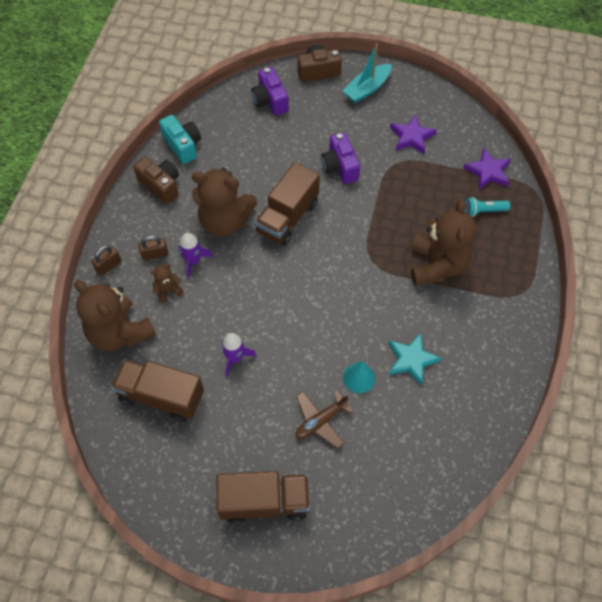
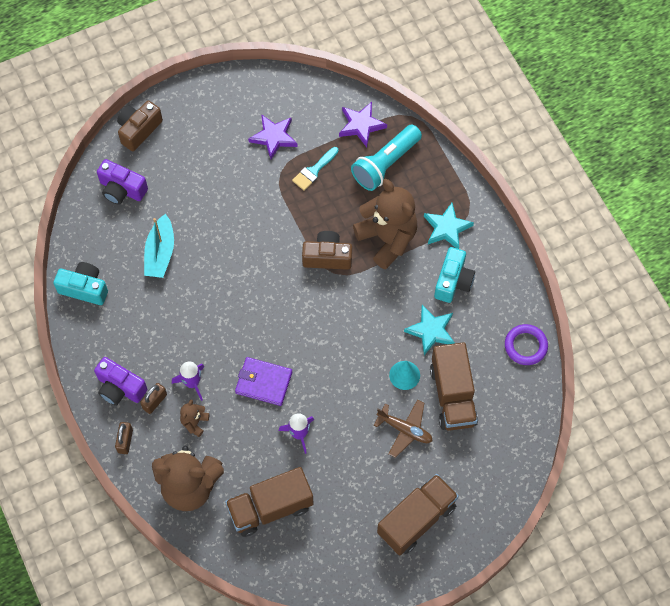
camera: 40 degrees left, 5 degrees up
brown camera [133,157,179,204] -> brown camera moved to [302,231,352,270]
brown teddy bear [192,168,257,237] -> none
brown truck [255,162,320,246] -> brown truck moved to [430,342,478,431]
brown plane [295,391,354,448] -> brown plane turned 75 degrees counterclockwise [374,400,433,458]
purple camera [321,132,360,184] -> purple camera moved to [94,357,148,406]
turquoise boat [343,44,391,103] -> turquoise boat moved to [144,214,174,278]
turquoise flashlight [465,197,510,217] -> turquoise flashlight [351,125,422,191], size x1.81
none -> purple wallet [235,357,292,406]
none -> turquoise brush [292,147,339,191]
none -> turquoise star [424,203,474,249]
none -> turquoise camera [434,247,475,303]
none -> purple ring [505,324,548,365]

